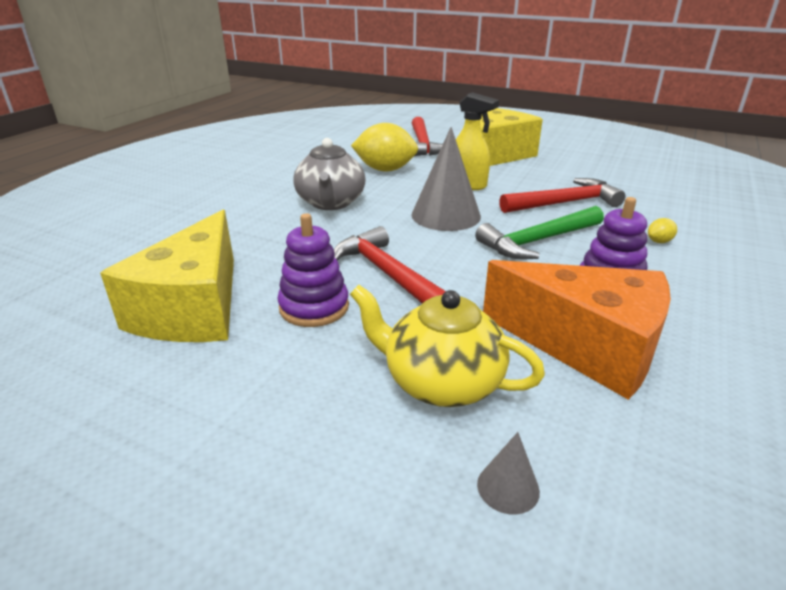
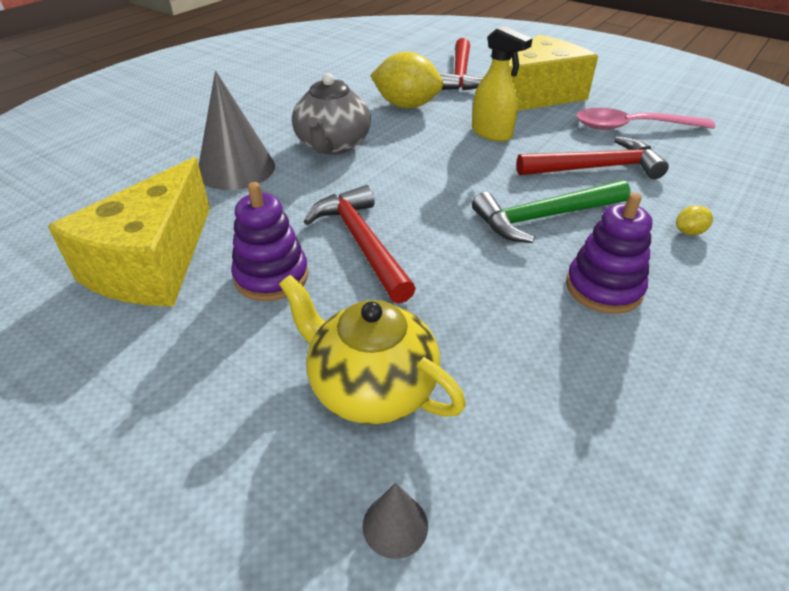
camera: 10 degrees right, 10 degrees up
grey cone [411,127,481,231] -> grey cone moved to [199,71,275,190]
orange cheese [483,260,671,400] -> none
none -> pink spoon [576,108,715,130]

